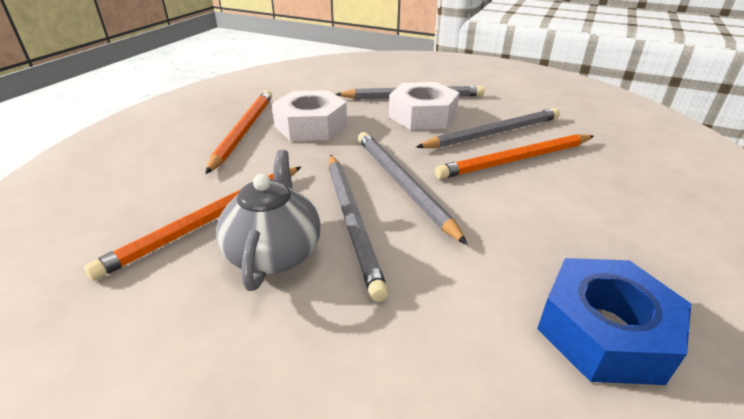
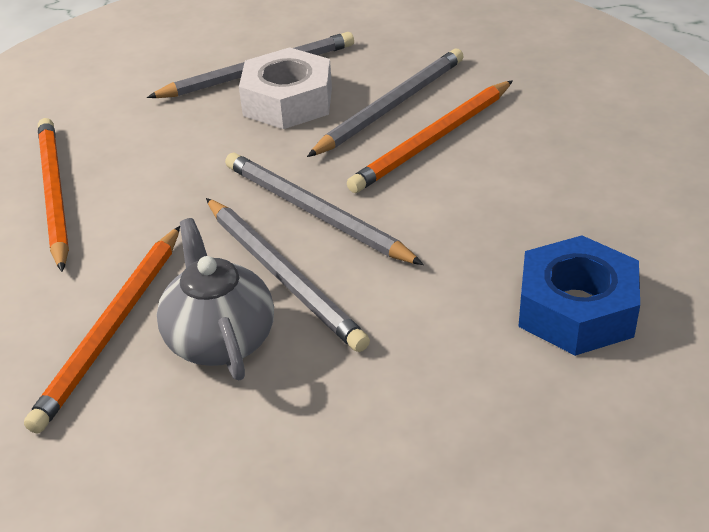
camera: 20 degrees left, 5 degrees up
white nut [272,90,347,141] -> none

